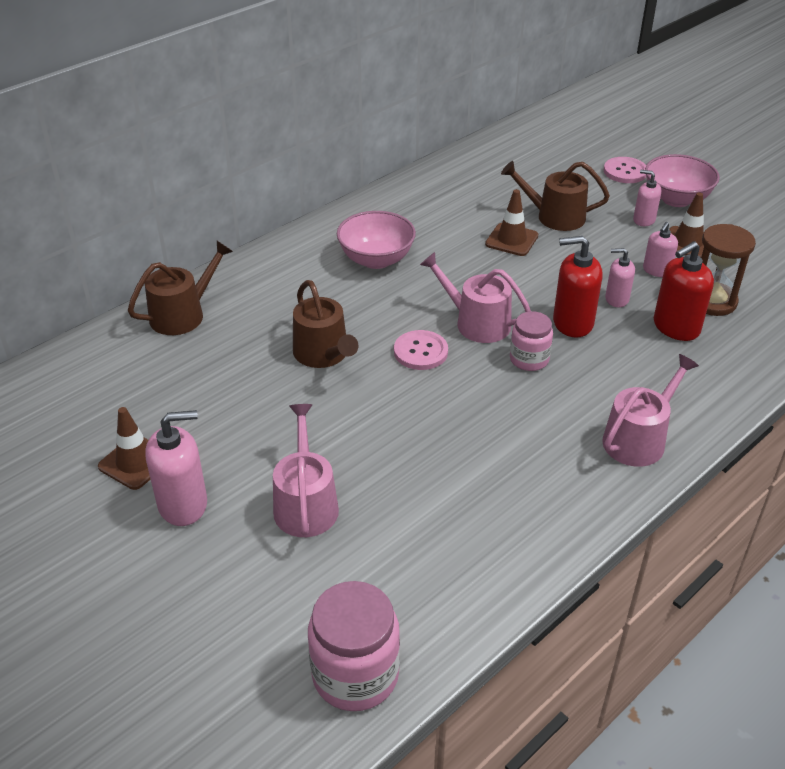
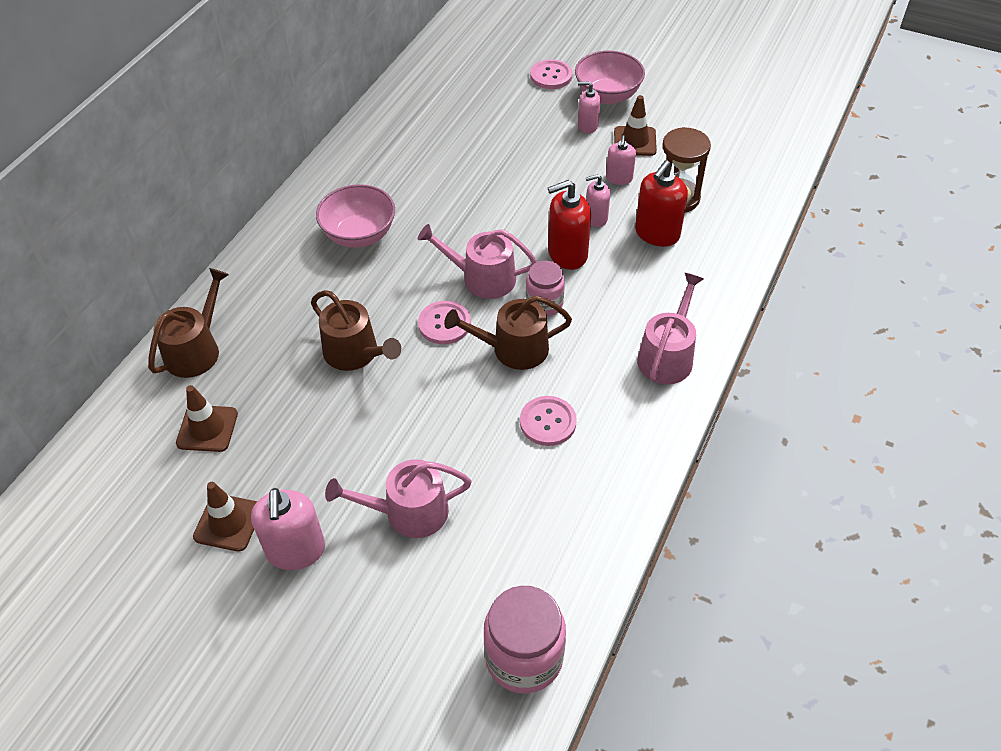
camera: 20 degrees left, 10 degrees up
pink soap dispenser [145,410,207,526] -> pink soap dispenser turned 120 degrees clockwise [251,488,325,570]
pink watering can [273,404,339,537] -> pink watering can turned 75 degrees counterclockwise [325,459,472,538]
brown traffic cone [485,189,538,256] -> brown traffic cone moved to [176,385,238,452]
brown watering can [501,161,610,231] -> brown watering can moved to [444,295,572,370]
none -> pink button [520,396,577,446]

